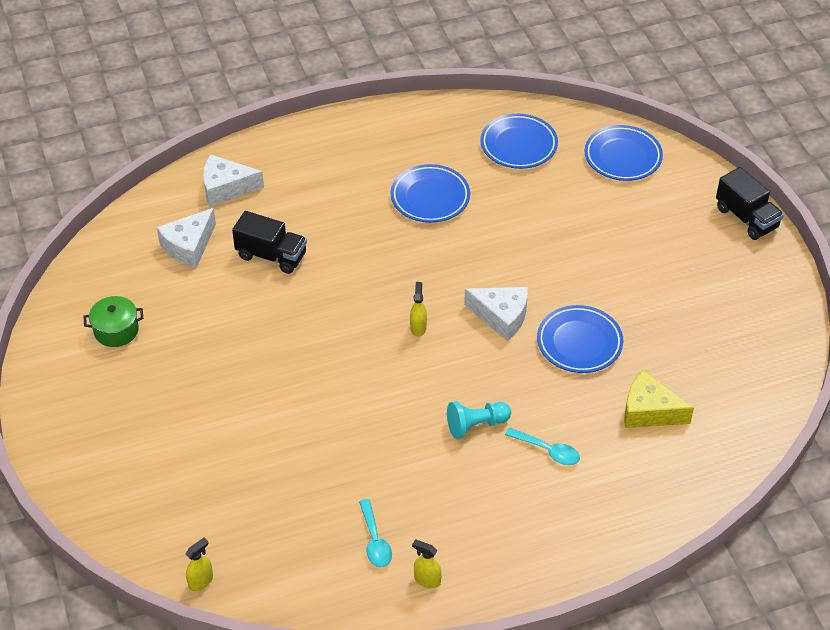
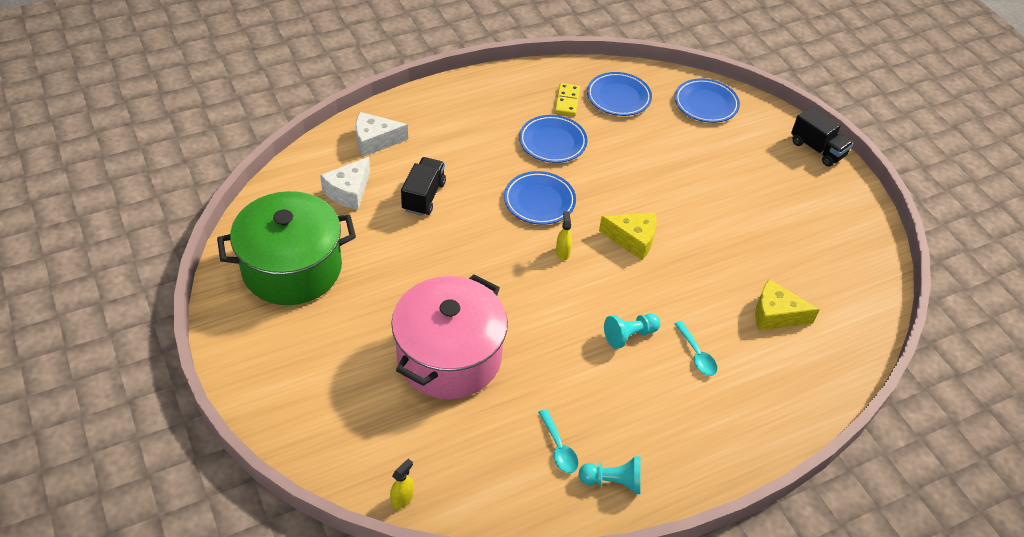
camera: 10 degrees left, 0 degrees up
green pot [84,296,143,347] -> green pot [217,191,356,305], size x2.43
black truck [232,211,307,274] -> black truck turned 90 degrees counterclockwise [401,157,446,216]
yellow spray bottle [412,540,442,588] -> turquoise pawn [579,456,641,494]
white cheese [464,287,528,341] -> yellow cheese [599,212,657,260]
turquoise spoon [505,428,580,465] -> turquoise spoon turned 45 degrees clockwise [674,321,717,376]
blue plate [537,305,623,373] -> blue plate moved to [504,171,576,225]
none -> pink pot [391,274,508,399]
none -> yellow domino [555,83,580,116]

